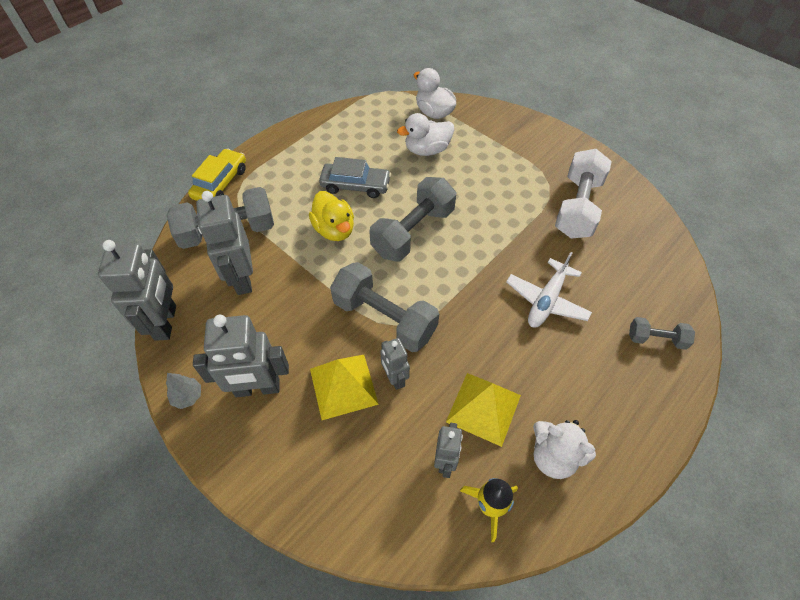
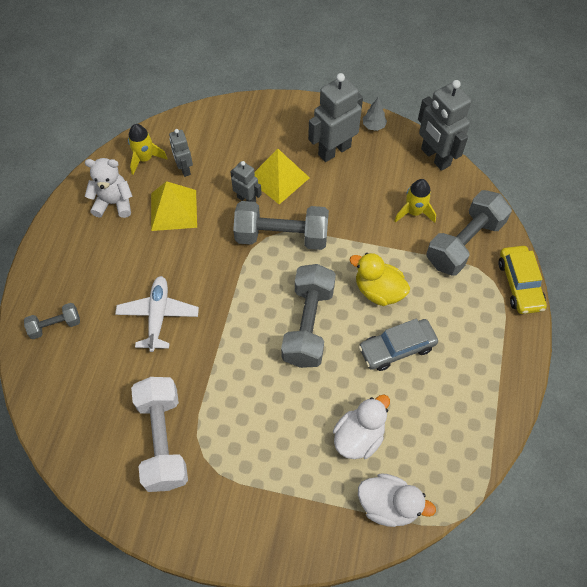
camera: 150 degrees right, 5 degrees up
grey robot [196,191,253,295] -> yellow rocket [395,179,436,223]

